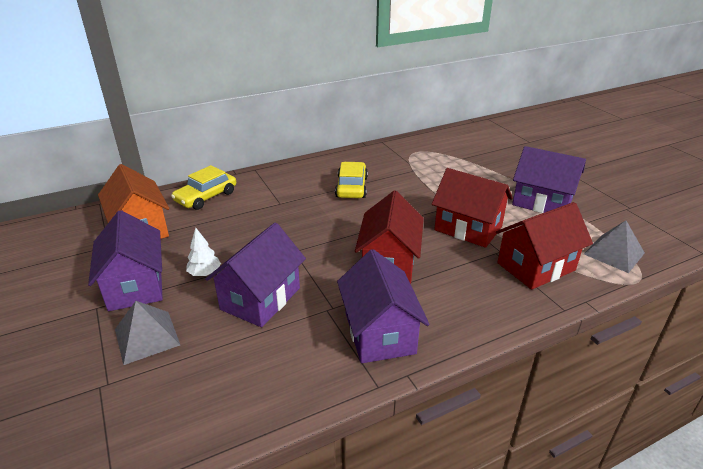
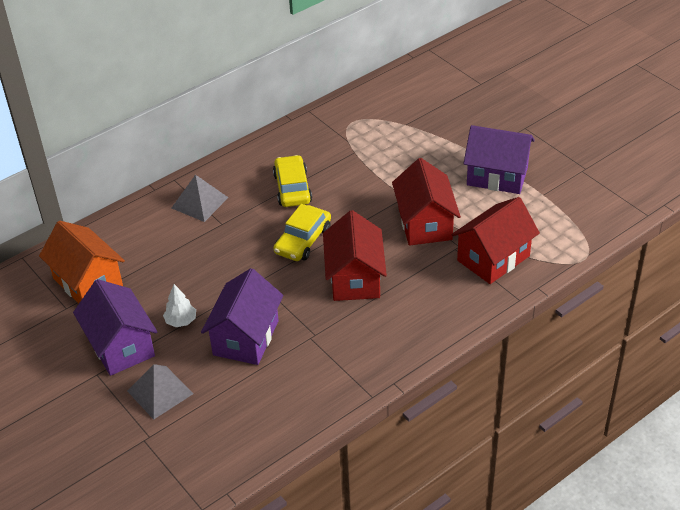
camera: 10 degrees left, 10 degrees up
yellow car [171,165,236,210] -> yellow car moved to [273,204,331,261]
purple house [337,249,430,363] -> none
red house [432,168,513,248] -> red house turned 60 degrees clockwise [392,158,461,246]
grey pyramid [584,220,645,273] -> grey pyramid moved to [172,175,229,222]

